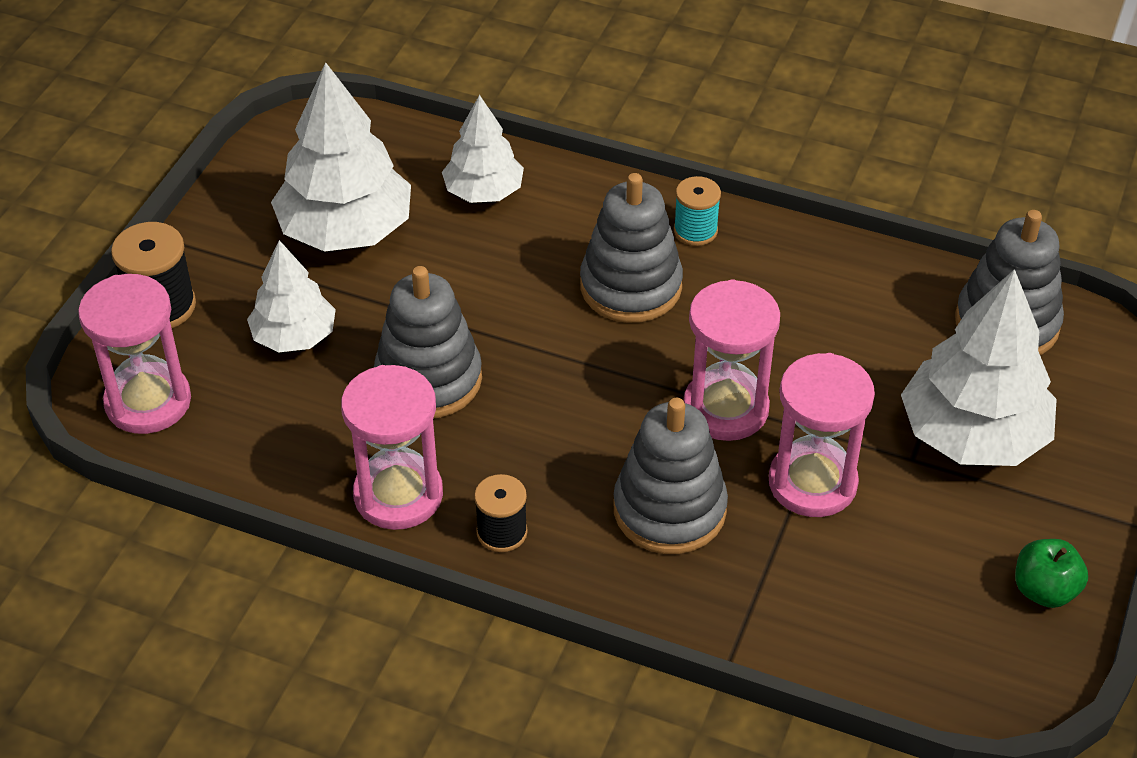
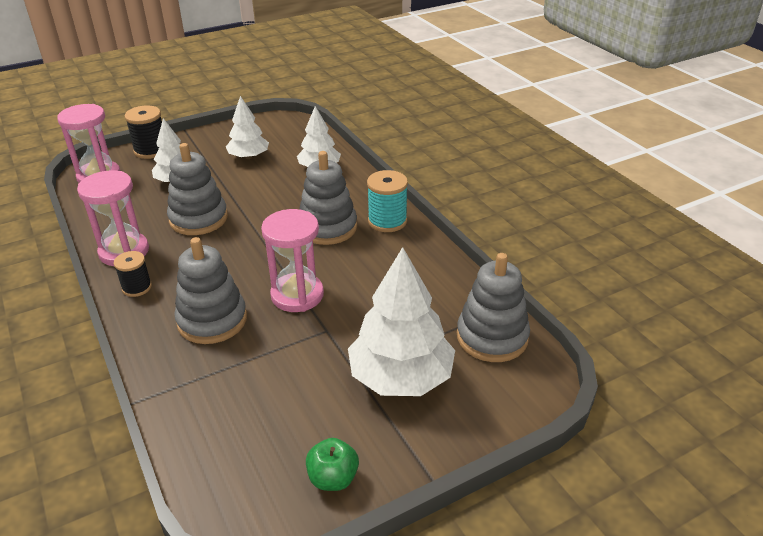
camera: 40 degrees right, 10 degrees down
white tree [271,62,411,252] -> white tree [226,96,269,159], size x0.60
turquoise spool [674,176,721,246] -> turquoise spool [367,170,408,232], size x1.51
pink hourglass [769,353,875,517] -> none

